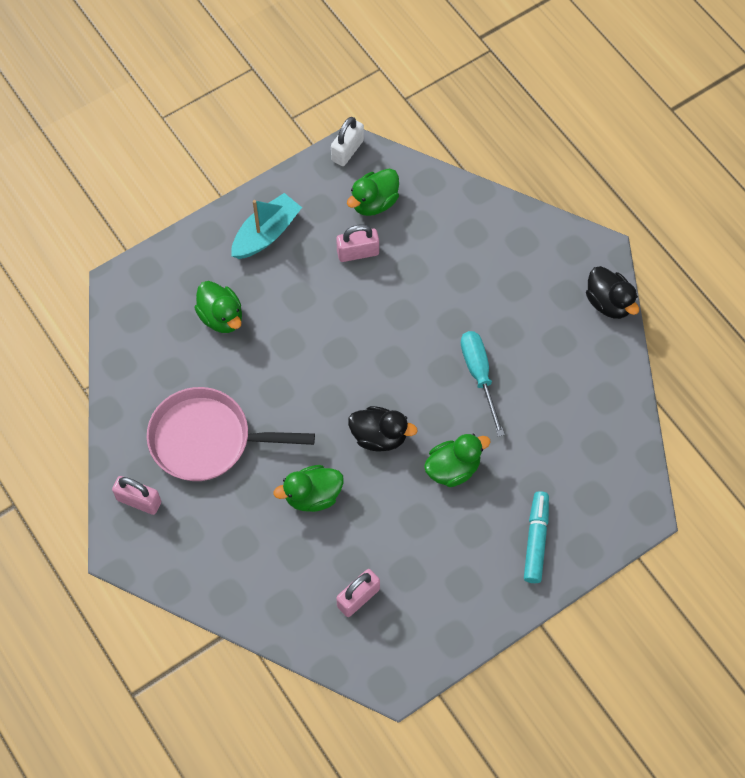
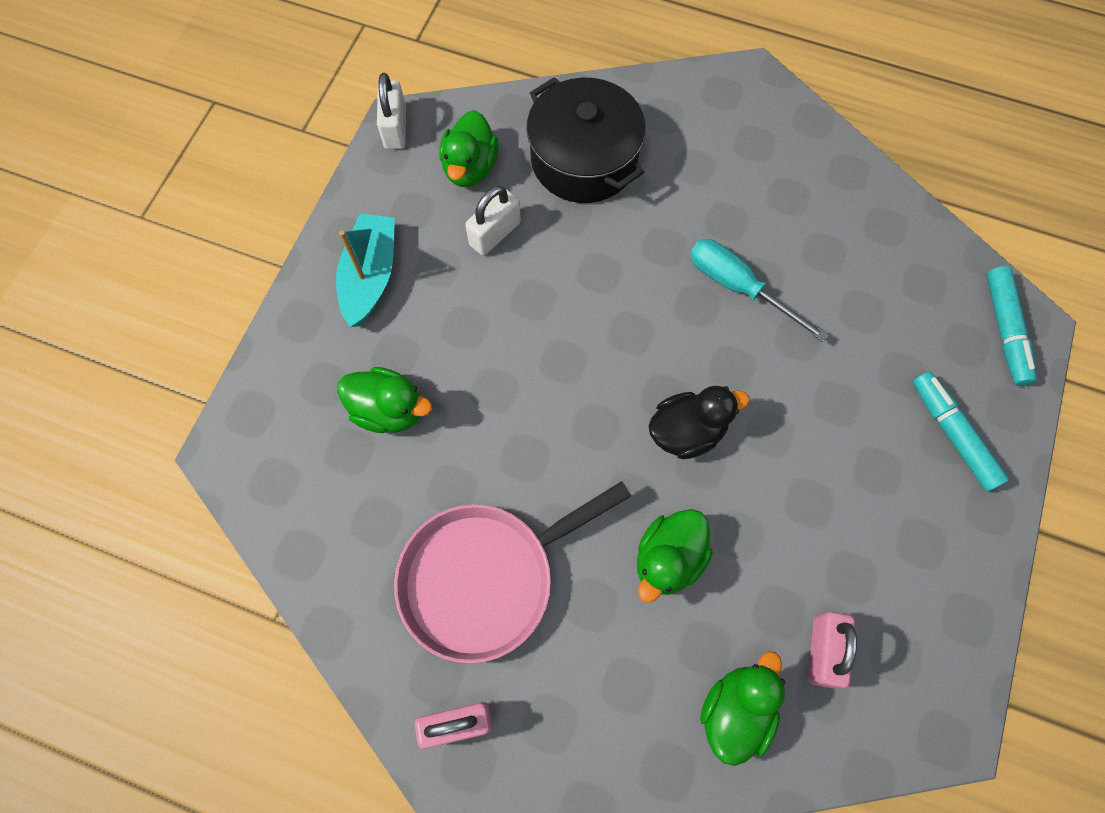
camera: 35 degrees left, 5 degrees up
pink padlock [336,224,379,262] -> white padlock [465,186,521,256]
green duck [424,434,491,487] -> green duck moved to [700,651,785,766]
black duck [586,266,639,319] -> none
none -> black pot [526,77,646,203]
none -> turquoise marker [986,266,1037,386]

